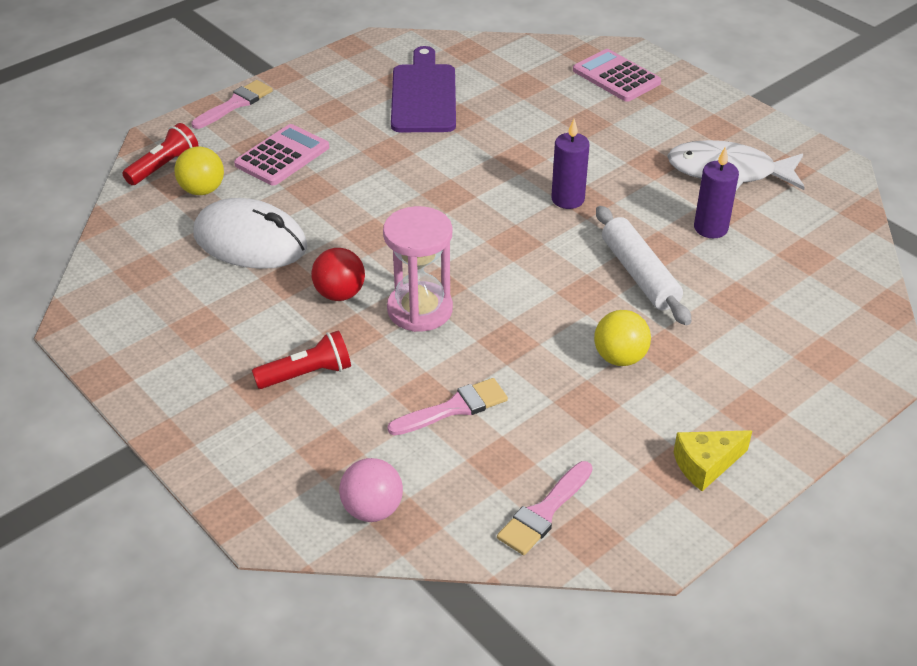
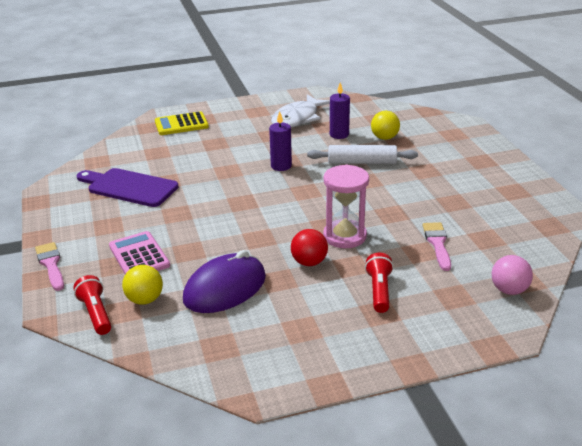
camera: 65 degrees left, 10 degrees down
white mouse [194,198,307,269] -> purple mouse [183,250,266,313]
pink brush [497,461,593,555] -> none
pink calculator [573,49,661,102] -> yellow calculator [155,111,209,135]
yellow ball [594,310,651,366] -> yellow ball moved to [371,111,400,140]
yellow cheese [674,430,752,491] -> none

